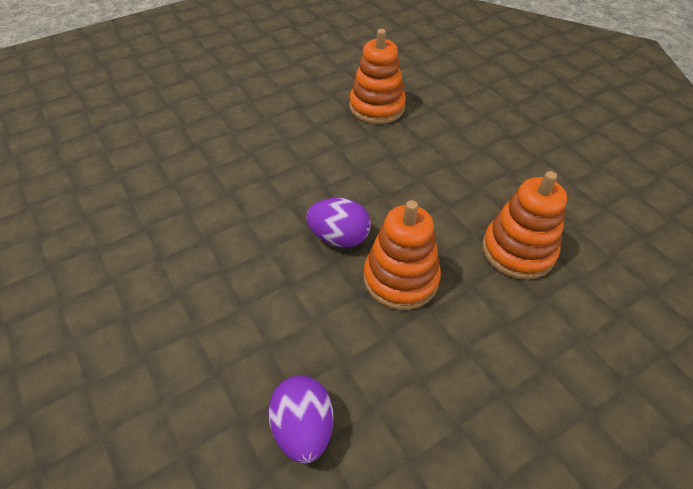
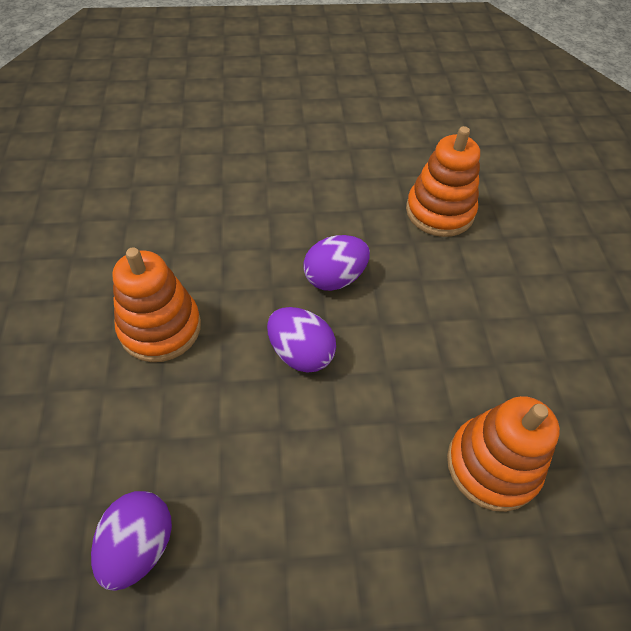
camera: 25 degrees right, 5 degrees up
orange stacking toy [364,200,441,310] -> orange stacking toy moved to [113,247,201,362]
none -> purple egg [304,235,370,291]

